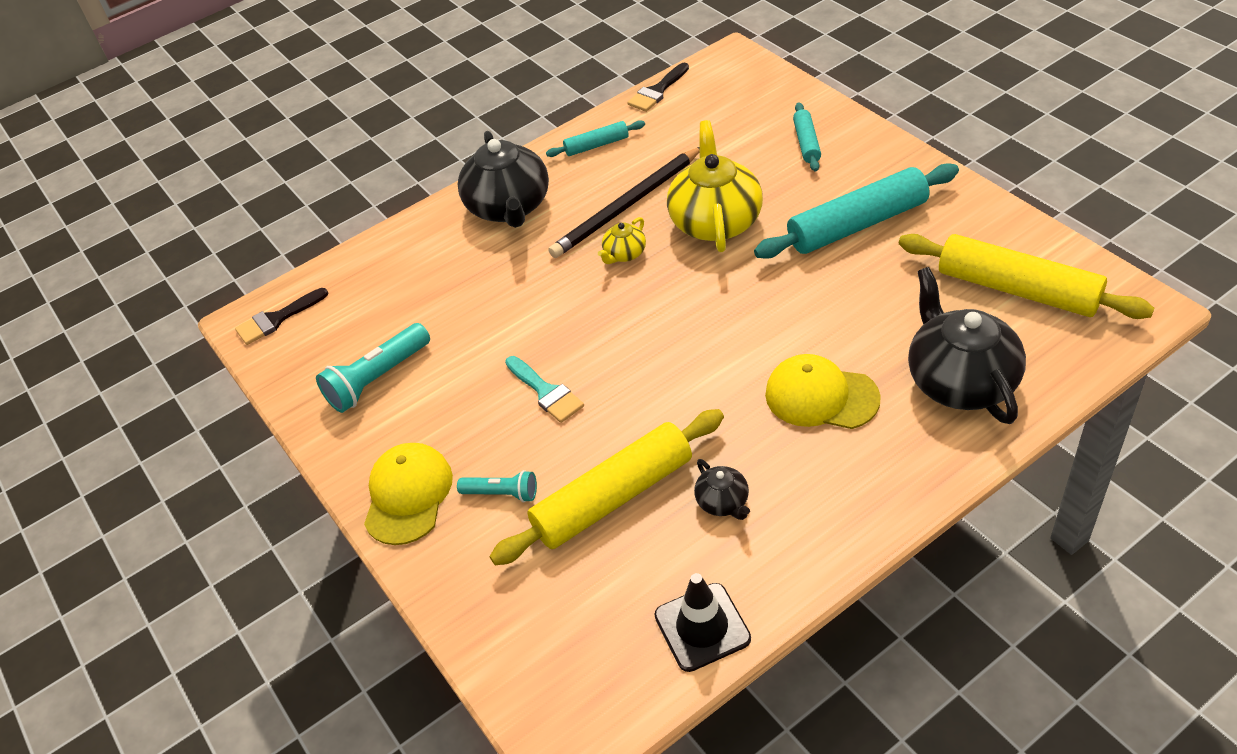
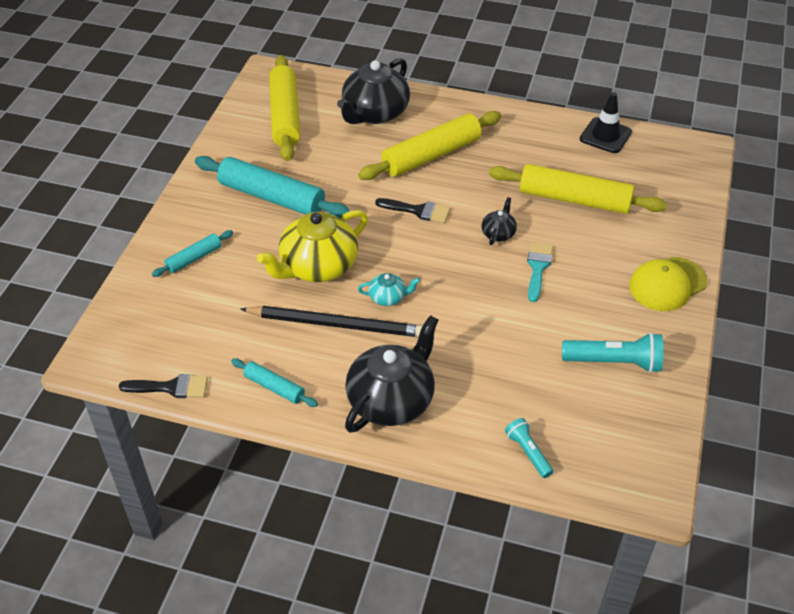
camera: 135 degrees left, 0 degrees up
black brush [235,288,328,345] -> black brush moved to [375,198,450,223]
turquoise flashlight [457,470,537,502] -> turquoise flashlight moved to [505,418,553,478]
yellow teapot [598,217,646,264] -> turquoise teapot [358,273,420,306]
black teapot [694,459,750,520] -> black teapot moved to [482,197,517,245]
yellow cap [765,354,881,429] -> yellow rolling pin [358,111,502,180]

